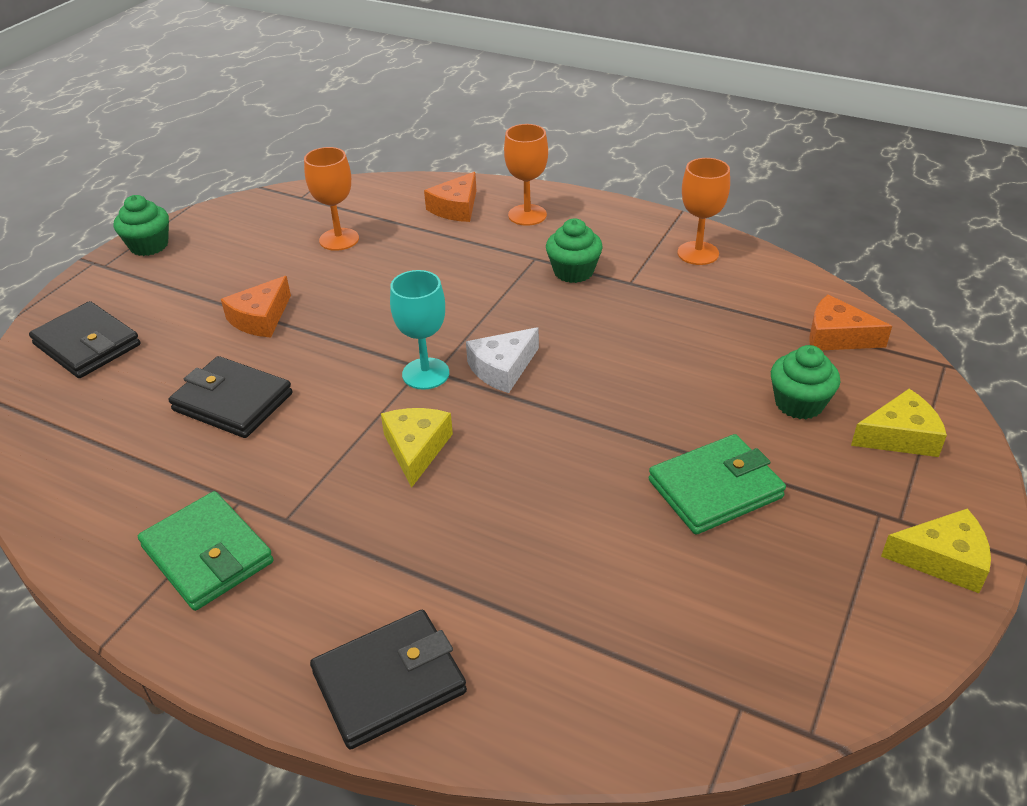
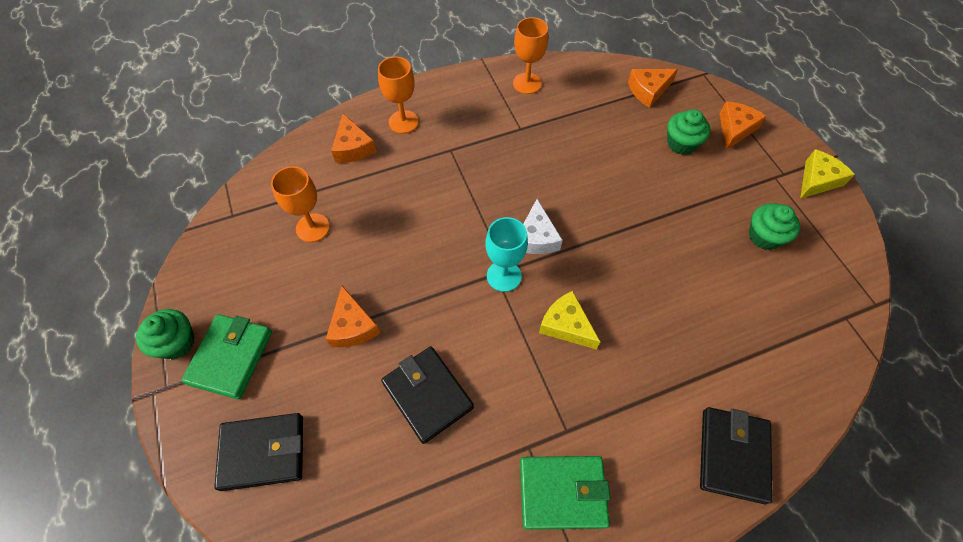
camera: 50 degrees left, 20 degrees up
black wallet [169,356,293,438] -> black wallet turned 75 degrees clockwise [381,346,474,444]
green cupcake [546,218,603,283] -> green cupcake moved to [749,203,800,250]
green wallet [649,434,786,535] -> green wallet moved to [181,314,272,399]
yellow cheese [851,389,947,457] -> orange cheese [719,101,767,150]

